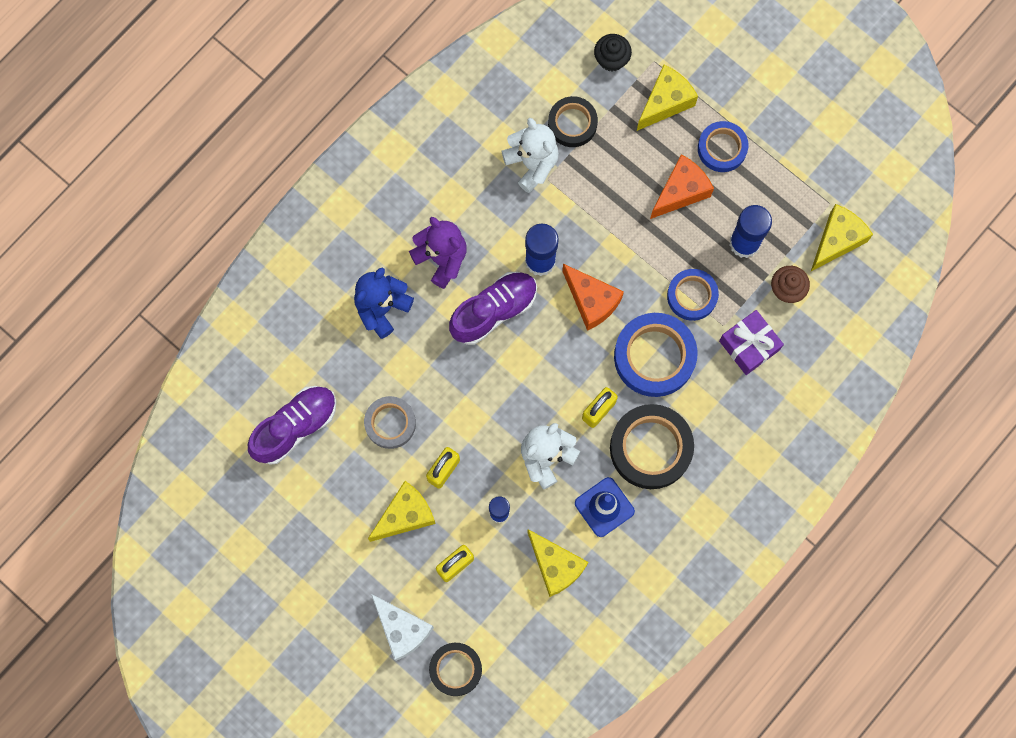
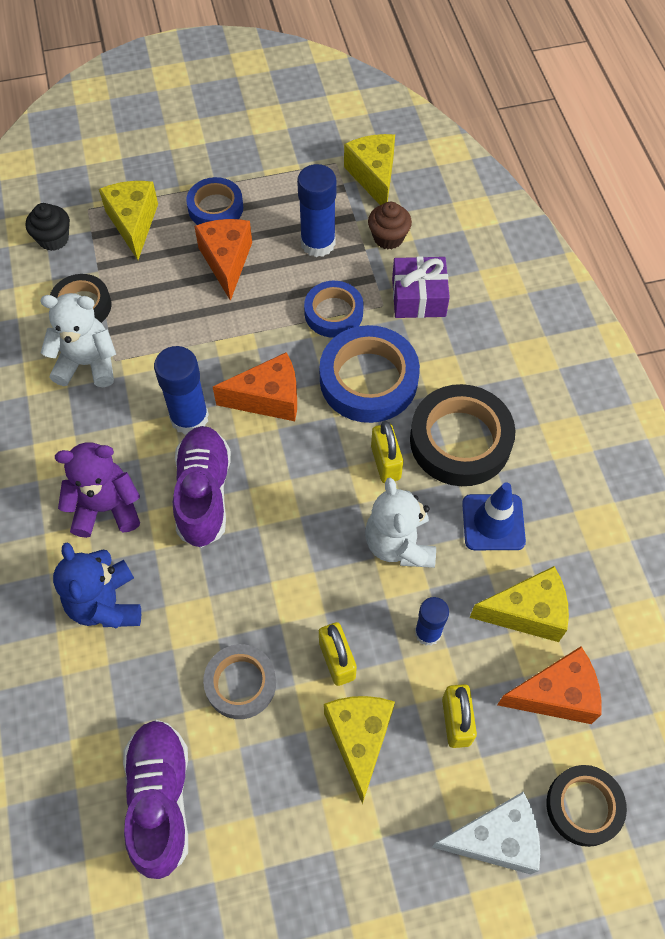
camera: 55 degrees left, 15 degrees down
none -> orange cheese [497,646,602,724]

